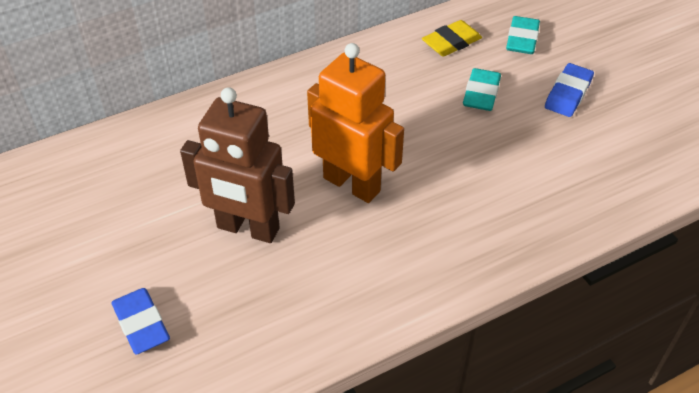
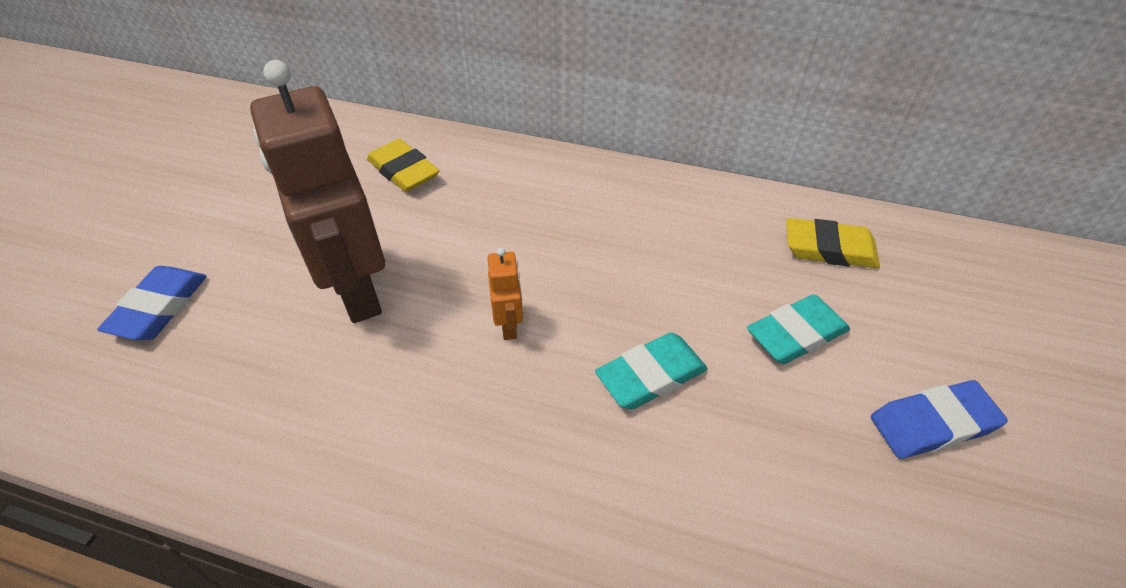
camera: 45 degrees right, 0 degrees up
orange robot [307,43,404,203] -> orange robot [487,247,523,340], size x0.42
turquoise eraser [506,16,540,54] -> turquoise eraser moved to [595,332,708,410]
none -> yellow eraser [367,139,440,192]

